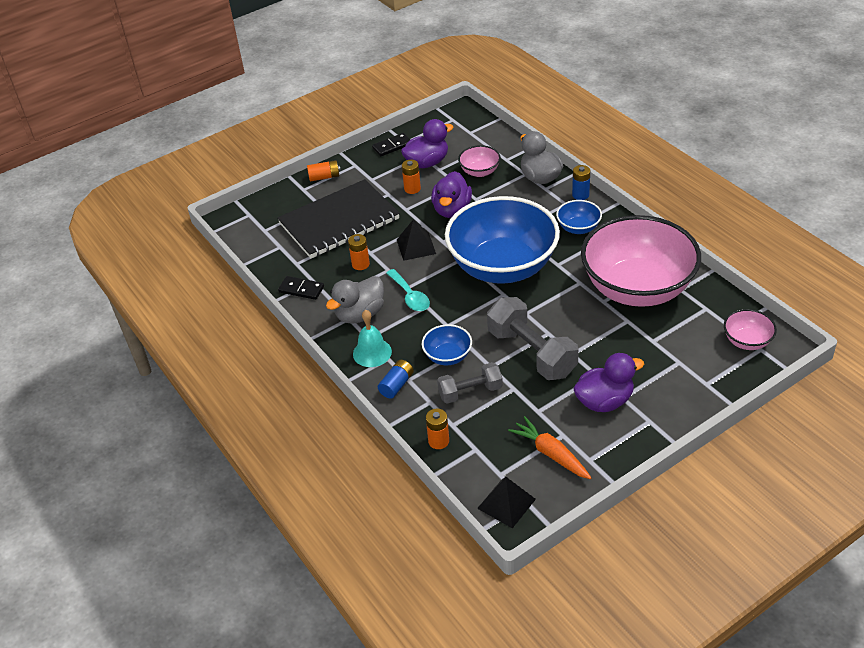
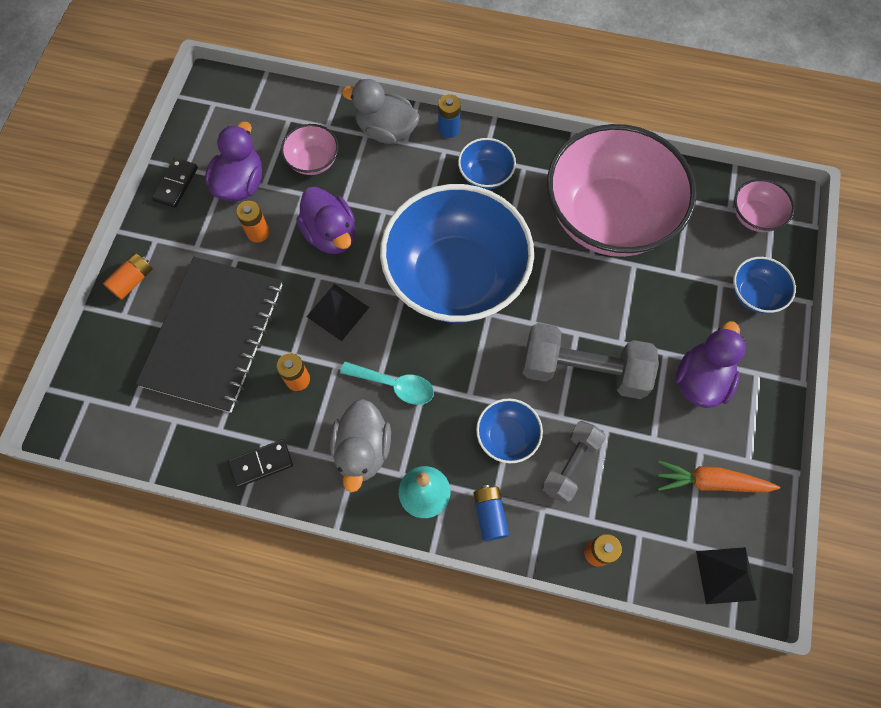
camera: 45 degrees left, 25 degrees up
none -> blue bowl [733,257,796,313]

